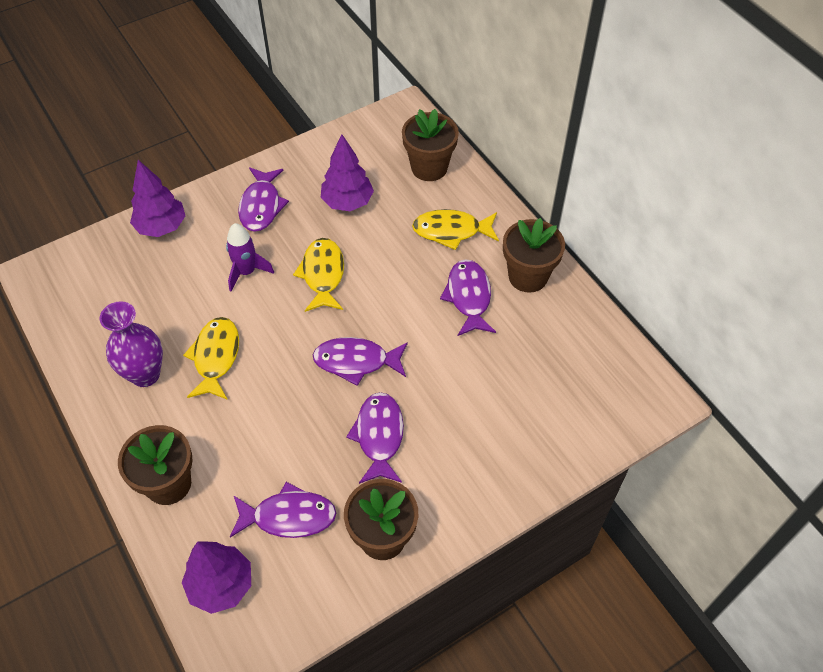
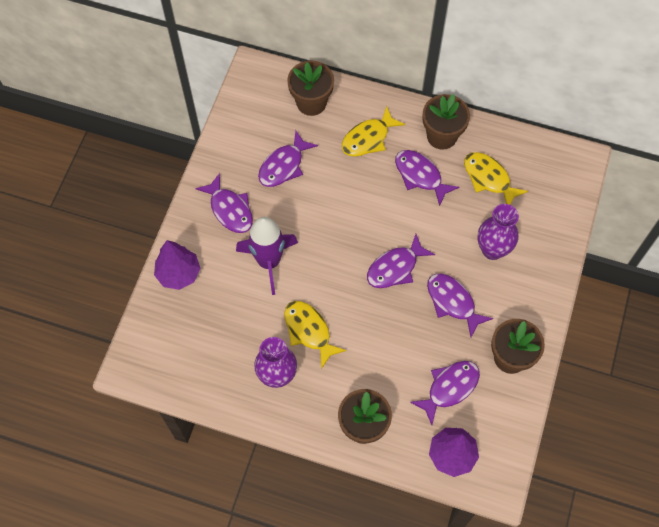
camera: 40 degrees left, 10 degrees up
purple rocket [226,223,274,291] -> purple rocket [236,217,298,295], size x1.59
yellow fish [293,238,344,312] -> yellow fish moved to [464,152,528,205]
purple tree [321,134,374,211] -> purple fish [258,130,318,187]
none -> purple vase [478,204,519,260]

